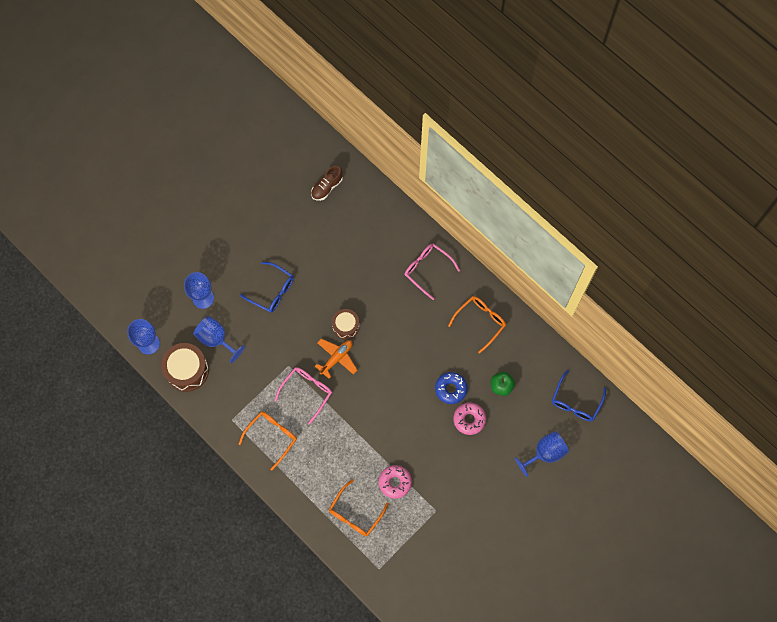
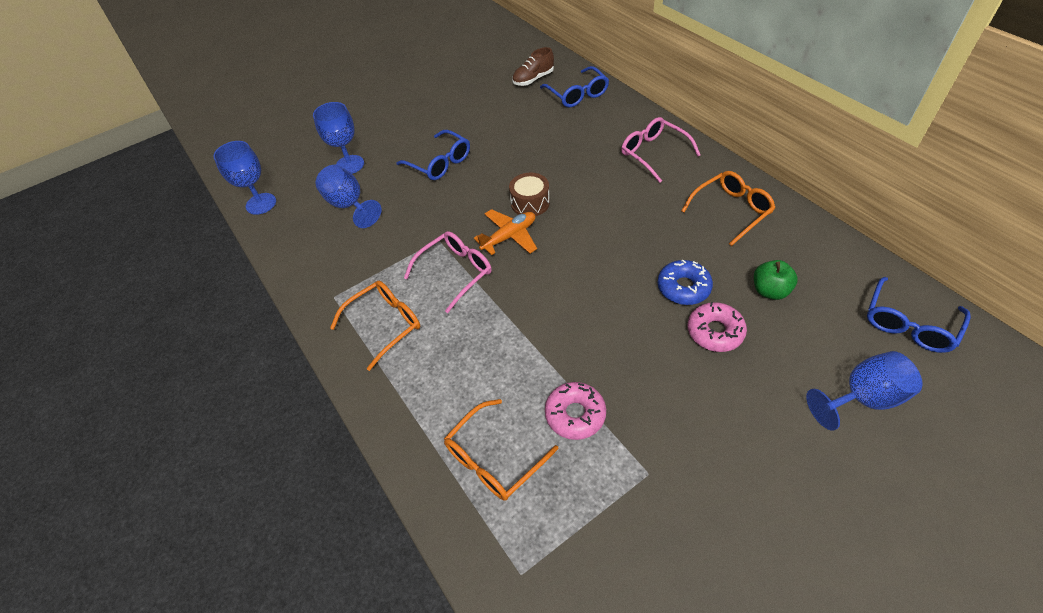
camera: 15 degrees right, 20 degrees down
brown drum [161,343,209,392] -> none
none -> blue glasses [540,66,609,107]

